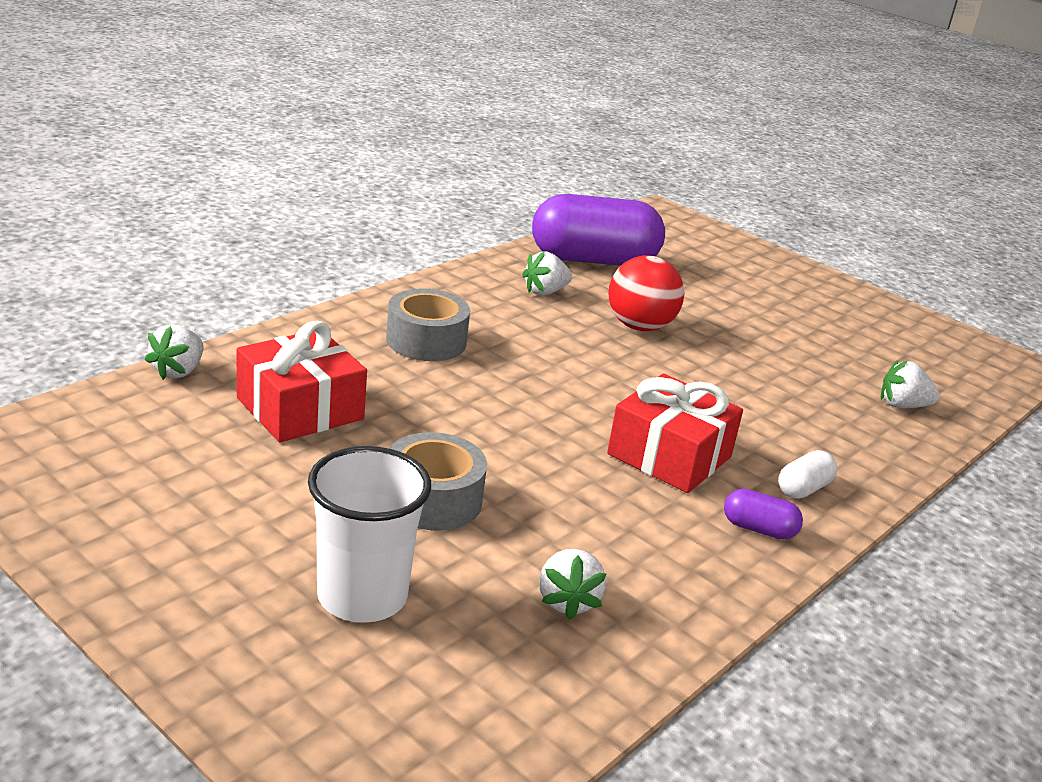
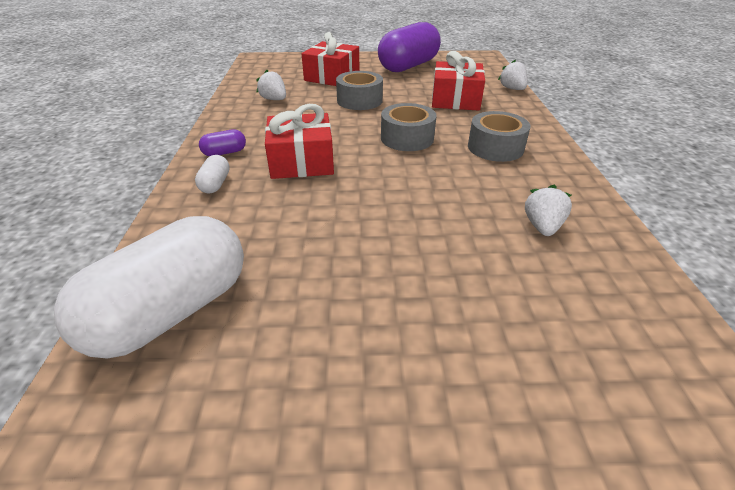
camera: 140 degrees right, 10 degrees up
white cup [308,446,431,623] -> red gift [302,32,359,86]
purple capsule [532,194,665,266] -> purple capsule moved to [378,22,441,72]
red ball [608,255,684,331] -> none
white strawberry [881,360,940,408] -> white capsule [54,216,244,359]
none -> grey tape [381,103,437,151]

